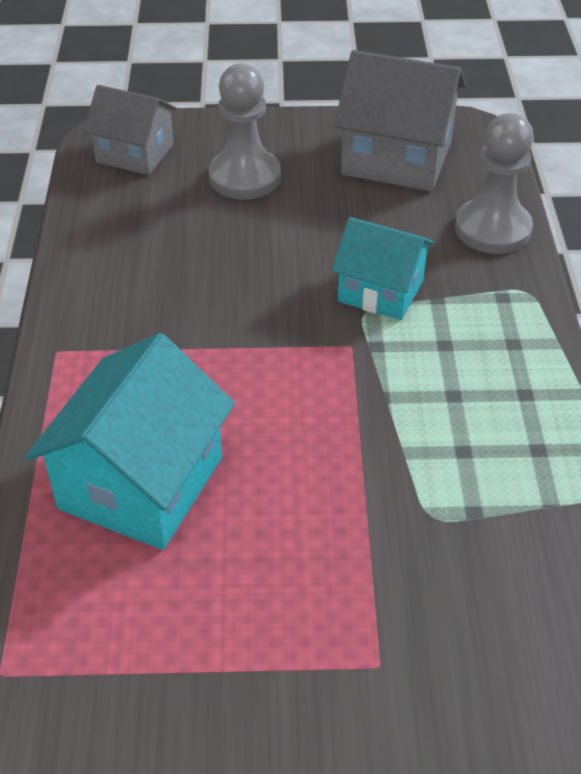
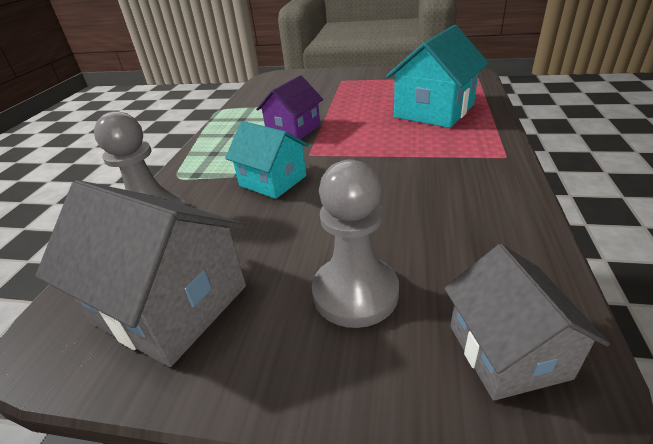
camera: 165 degrees left, 10 degrees down
grey house [84,85,177,175] -> grey house turned 45 degrees clockwise [444,244,610,401]
none -> purple house [256,75,323,139]

